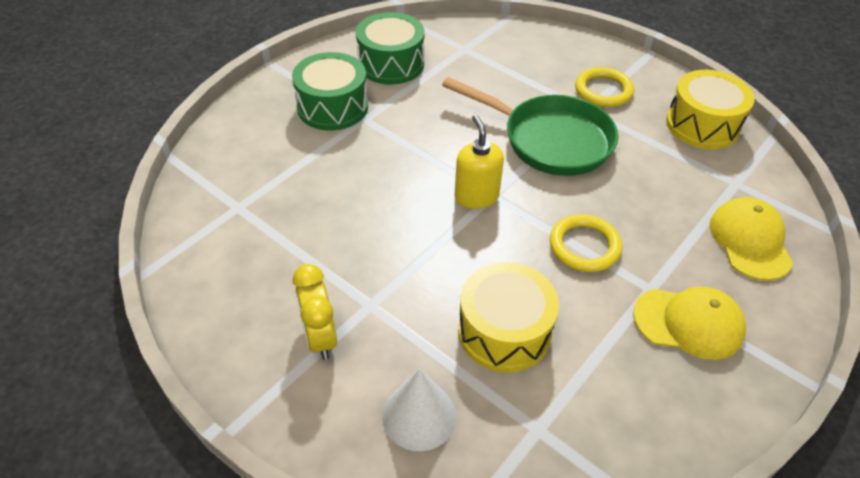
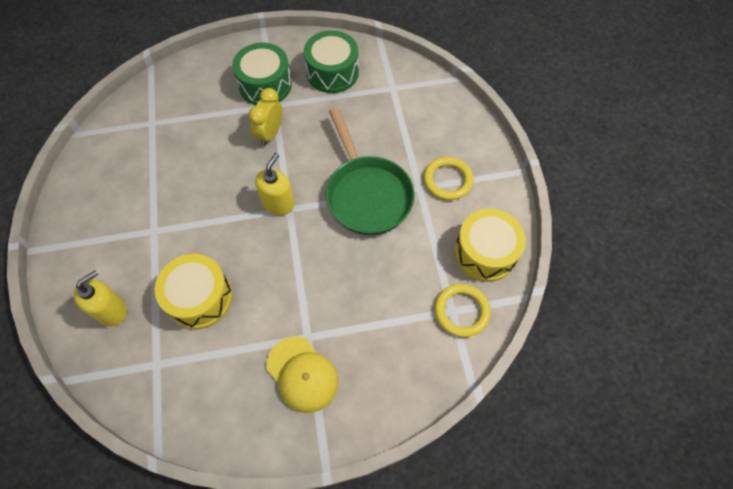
camera: 40 degrees right, 15 degrees up
yellow clock [293,264,337,360] -> yellow clock moved to [248,88,283,146]
white cone [382,369,456,451] -> yellow soap dispenser [74,271,127,326]
yellow ring [550,214,622,272] -> yellow ring moved to [435,284,491,337]
yellow cap [709,197,793,281] -> none

